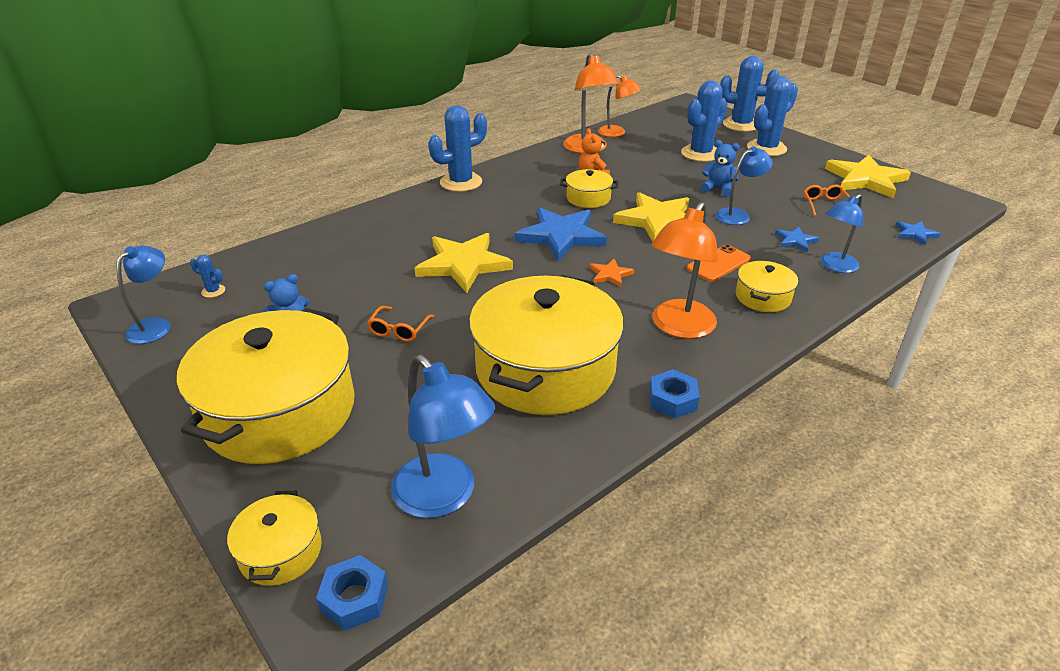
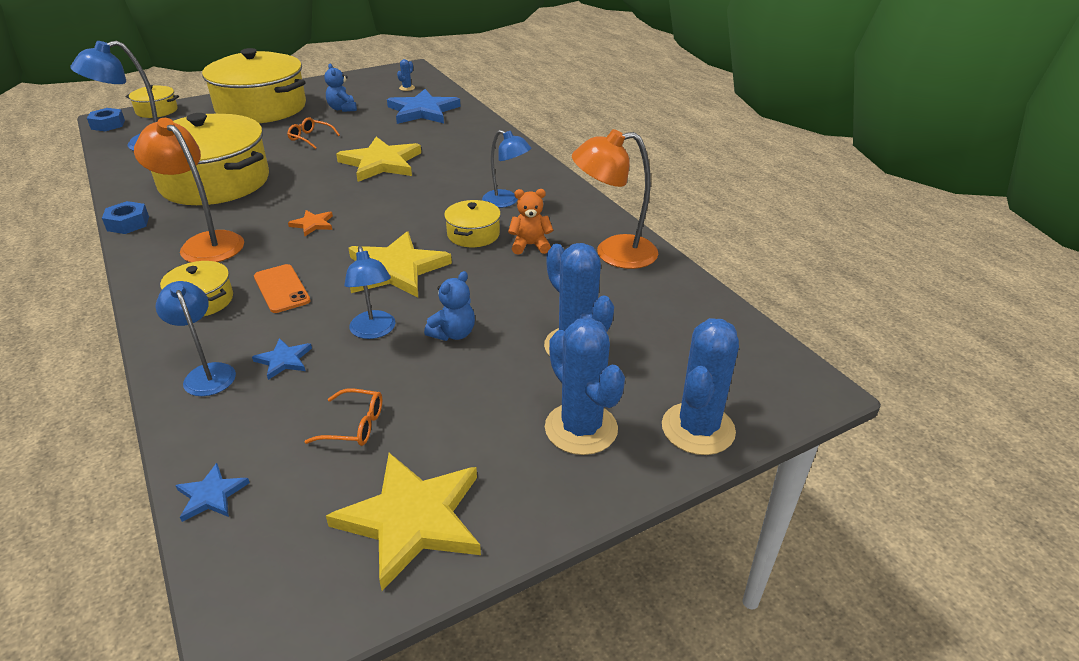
camera: 100 degrees right, 0 degrees up
blue lamp [117,245,171,344] -> blue lamp moved to [482,130,531,208]
blue cactus [428,105,487,192] -> none
blue star [515,207,607,261] -> blue star moved to [387,89,461,124]
orange lamp [598,75,641,137] -> none

